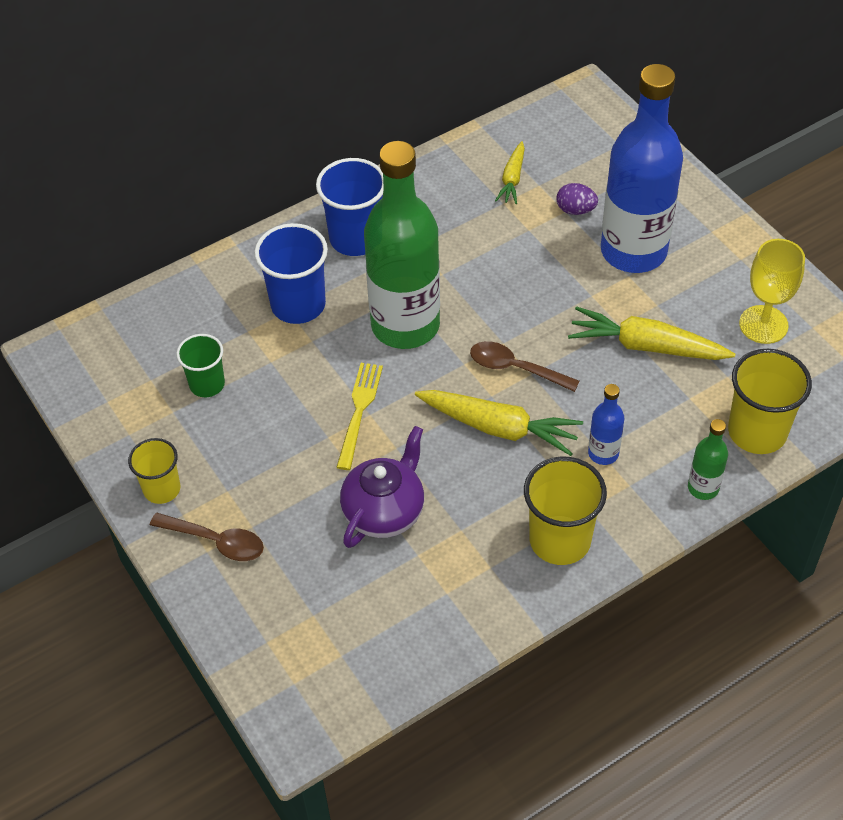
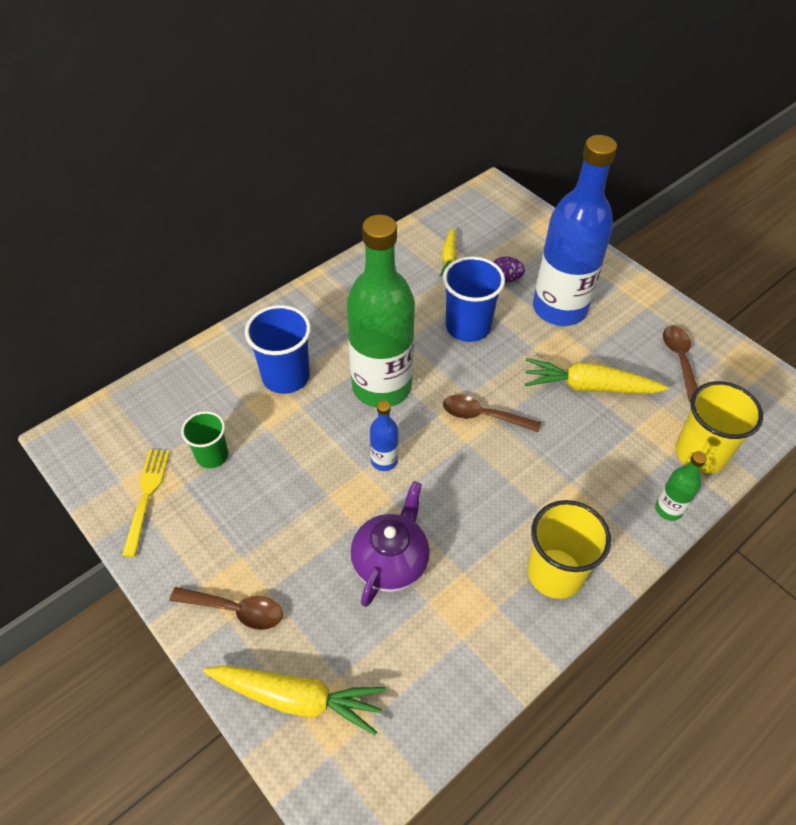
camera: 10 degrees left, 0 degrees up
yellow cup [128,438,180,504] -> none
blue cup [316,158,383,256] -> blue cup moved to [443,256,505,342]
yellow fork [336,363,383,470] -> yellow fork moved to [122,450,170,557]
yellow carrot [415,390,583,456] -> yellow carrot moved to [203,665,386,735]
blue bottle [588,384,625,465] -> blue bottle moved to [370,400,398,471]
yellow goblet [739,239,805,344] -> brown spoon [663,325,698,402]

